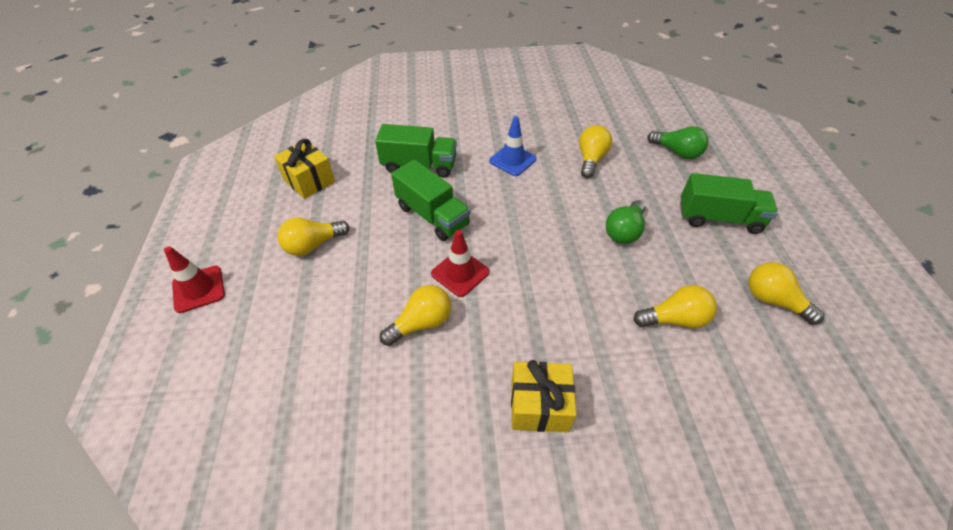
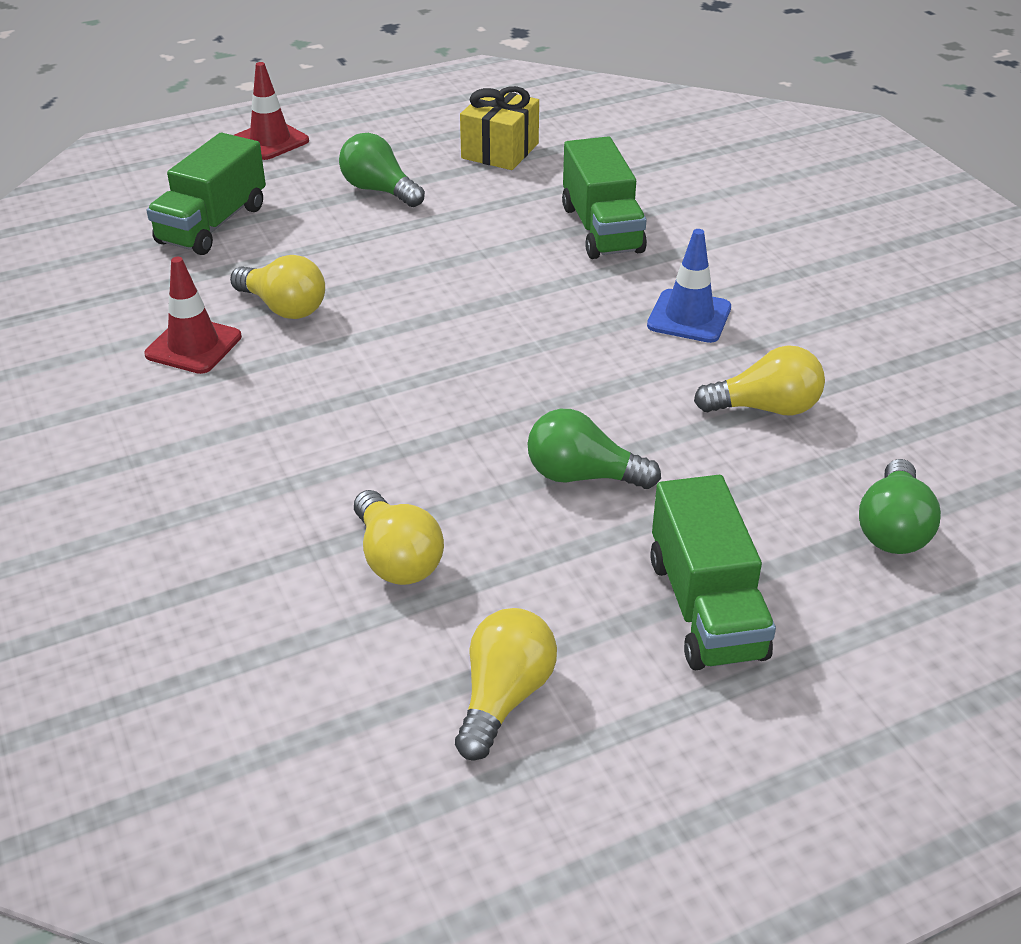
camera: 70 degrees right, 10 degrees down
yellow light bulb [277,217,349,256] -> green light bulb [339,133,425,207]
green truck [391,159,470,241] -> green truck moved to [147,133,266,255]
red traffic cone [431,230,489,297] -> red traffic cone moved to [144,257,242,374]
yellow gift [511,360,577,432] -> none

